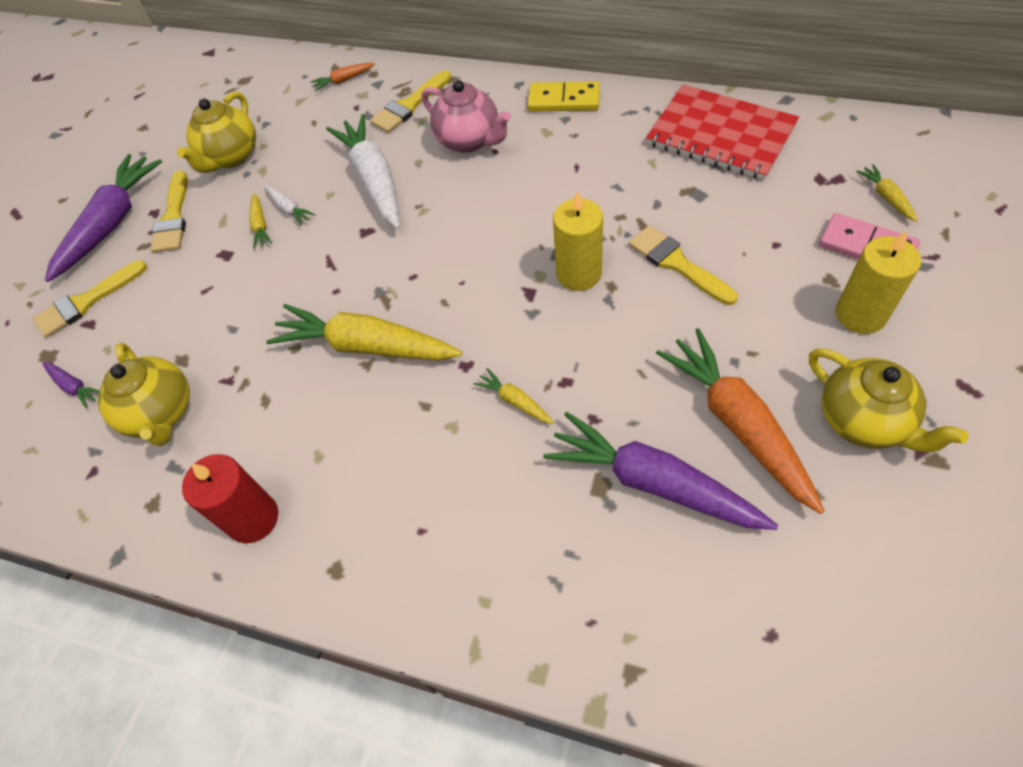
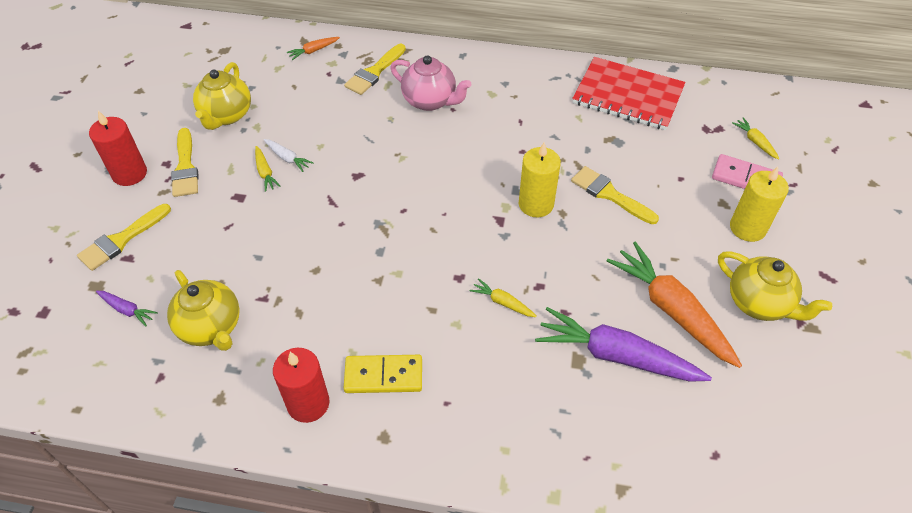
camera: 15 degrees left, 5 degrees down
purple carrot [45,154,162,282] -> red candle [89,111,147,186]
yellow carrot [266,304,462,360] -> none
white carrot [326,114,400,229] -> none
yellow domino [527,81,600,111] -> yellow domino moved to [344,355,422,393]

